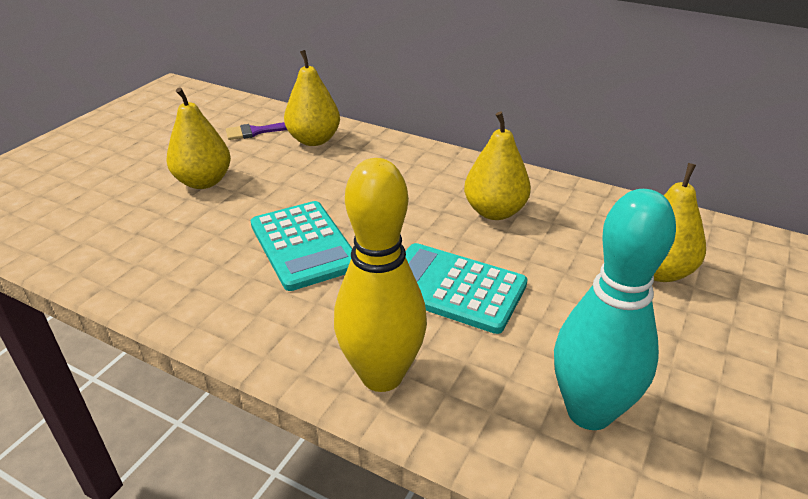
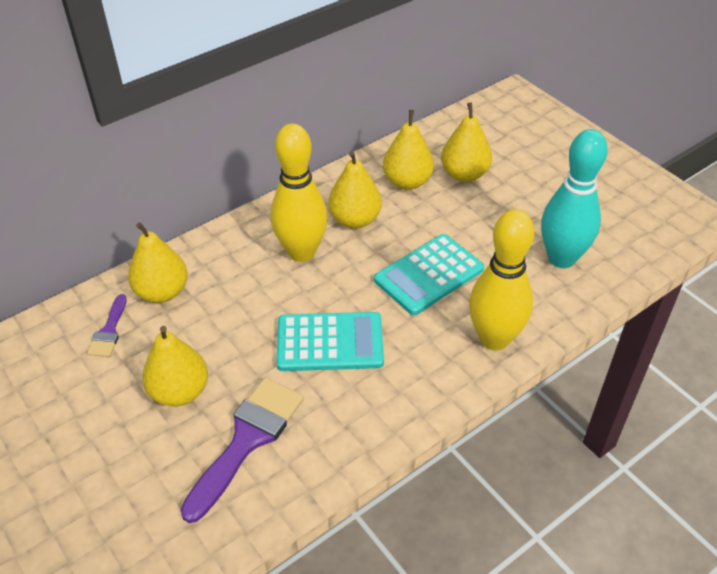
camera: 65 degrees left, 10 degrees up
none -> purple brush [180,378,304,523]
none -> yellow bowling pin [271,124,328,262]
none -> yellow pear [383,110,434,190]

